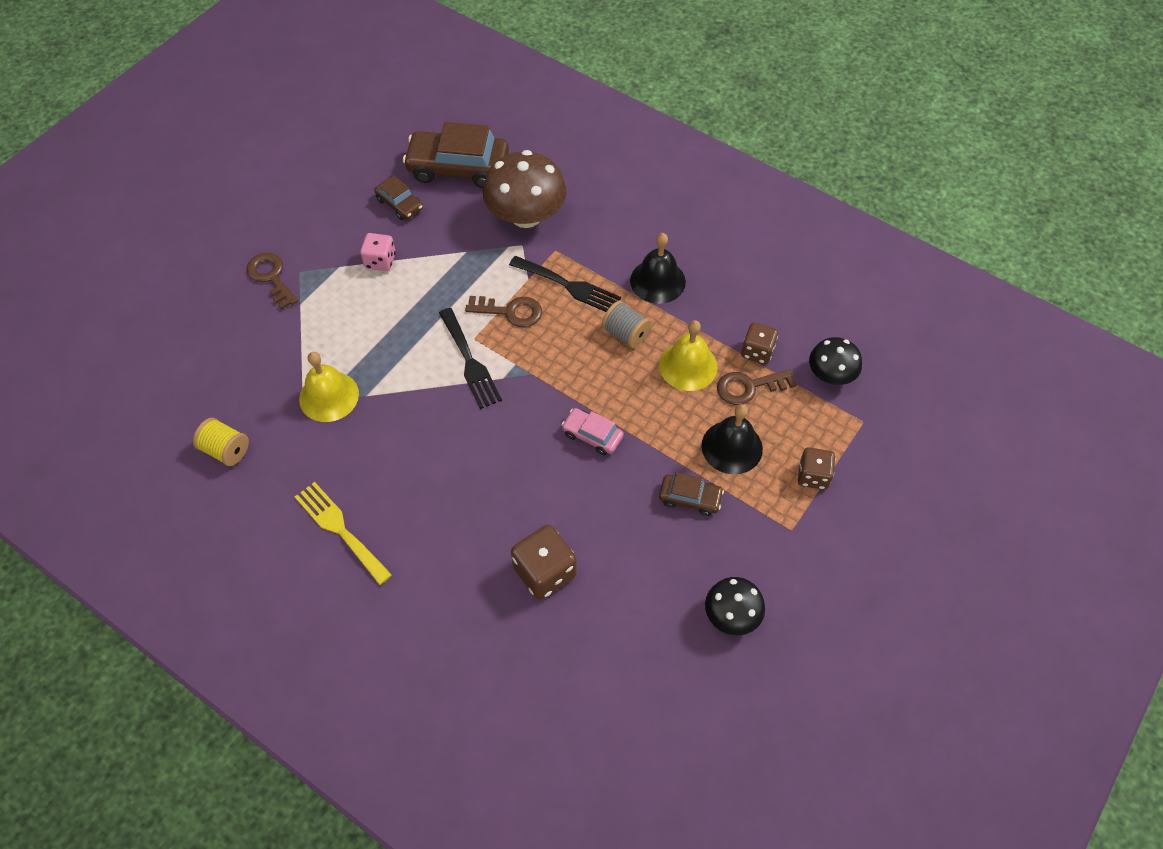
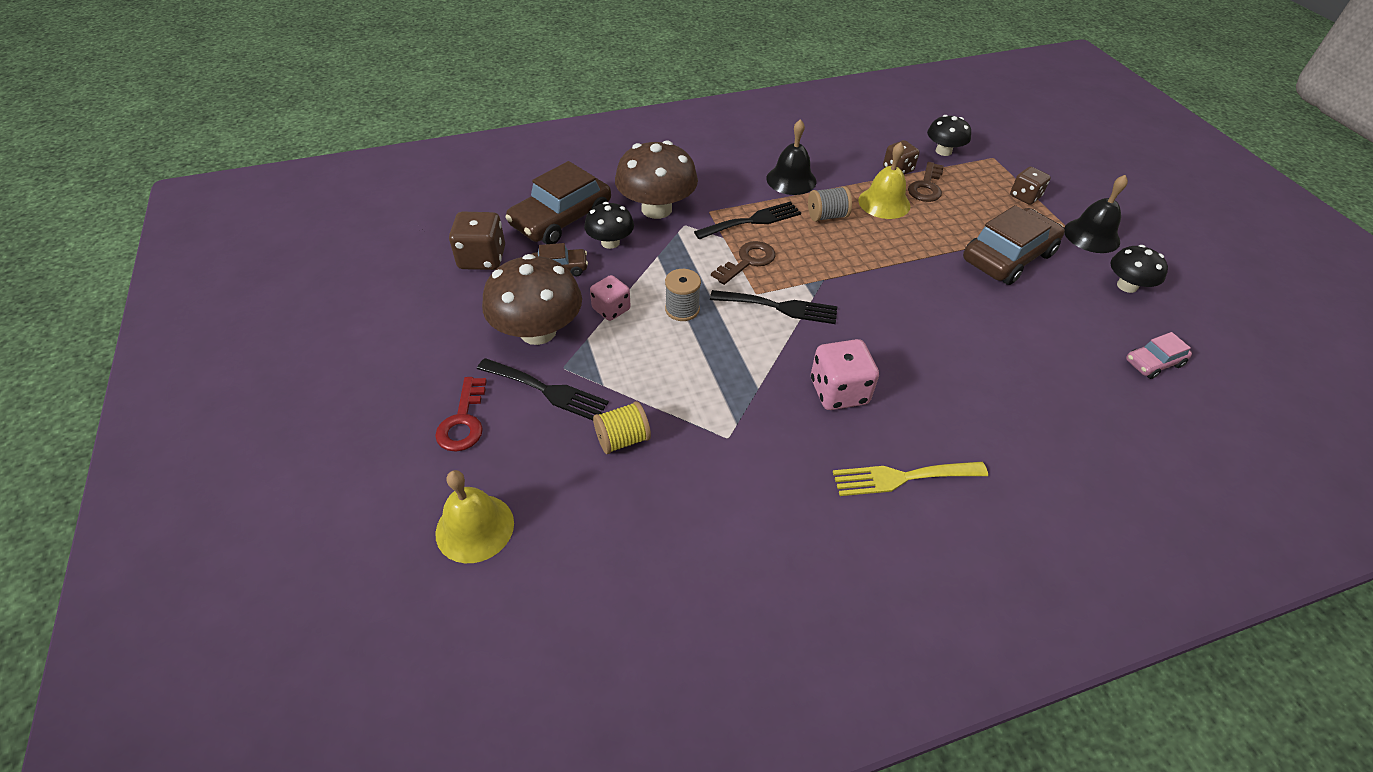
camera: 55 degrees left, 10 degrees down
yellow spool [193,418,249,466] -> yellow spool moved to [593,401,651,454]
brown key [246,253,298,309] -> black fork [477,358,609,420]
yellow bell [299,352,359,422] -> yellow bell moved to [435,470,514,563]
brown dice [511,525,577,600] -> brown dice moved to [449,212,505,270]
pink car [561,408,624,455] -> pink car moved to [1126,332,1192,379]
brown car [659,472,724,516] -> brown car [963,205,1065,285], size x1.97
black bell [702,404,763,474] -> black bell moved to [1064,175,1128,253]
none -> red key [435,377,487,452]
none -> brown mushroom [482,254,582,345]
none -> black mushroom [584,202,634,249]
none -> grey spool [665,269,701,321]
none -> pink dice [811,339,879,410]

